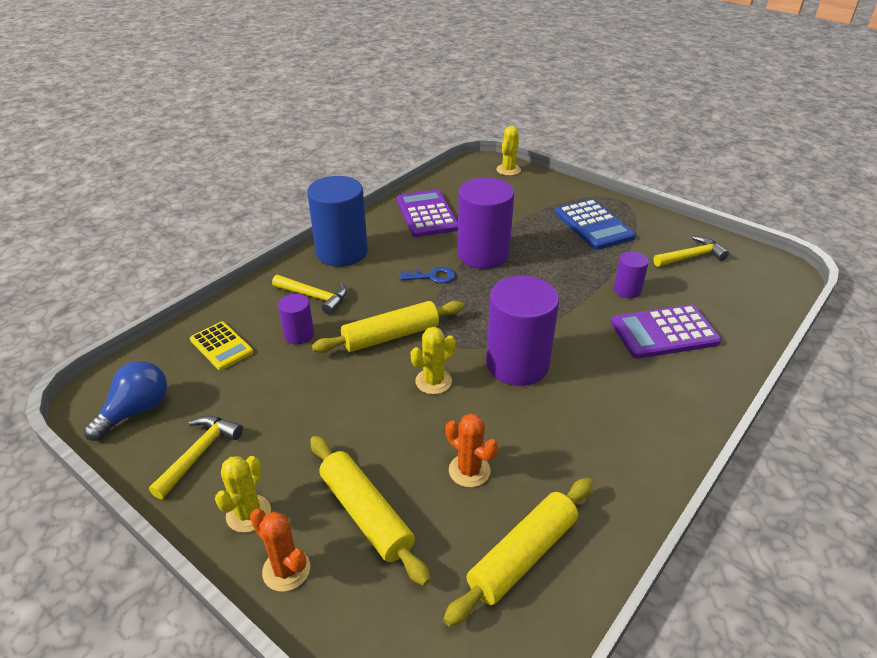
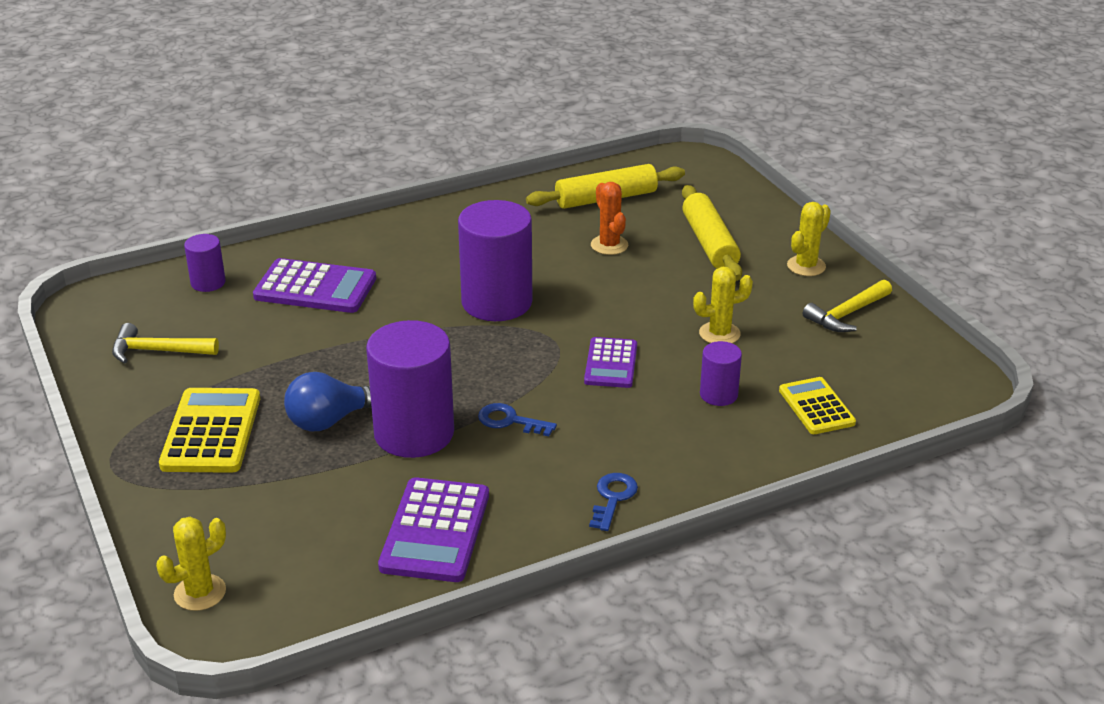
camera: 155 degrees left, 5 degrees down
blue light bulb [84,361,167,441] -> blue light bulb moved to [284,372,372,431]
orange cactus [250,509,310,592] -> none
yellow hammer [272,275,347,315] -> none
blue cylinder [307,176,368,266] -> blue key [589,473,638,531]
yellow rolling pin [312,301,464,353] -> purple calculator [584,337,637,388]
yellow cactus [411,327,456,394] -> yellow cactus moved to [693,267,753,343]
blue calculator [555,199,636,250] -> yellow calculator [159,388,260,473]
purple cylinder [614,251,649,298] -> purple cylinder moved to [184,234,226,292]

